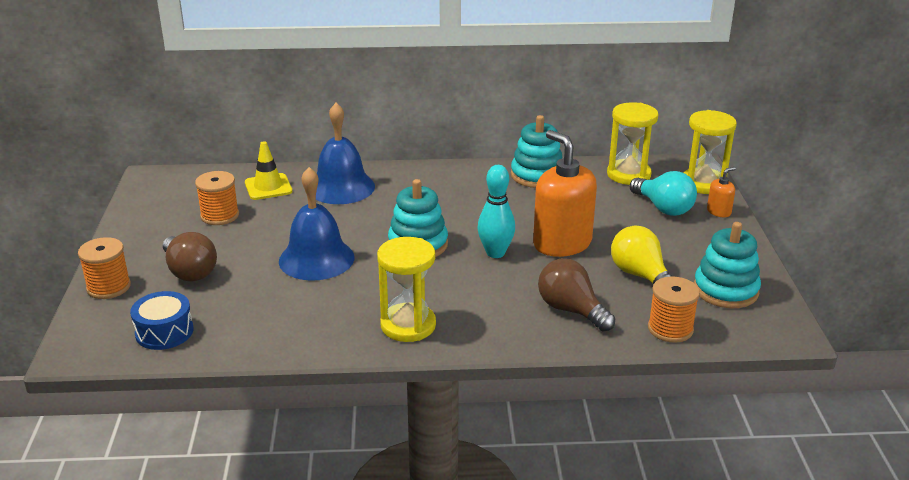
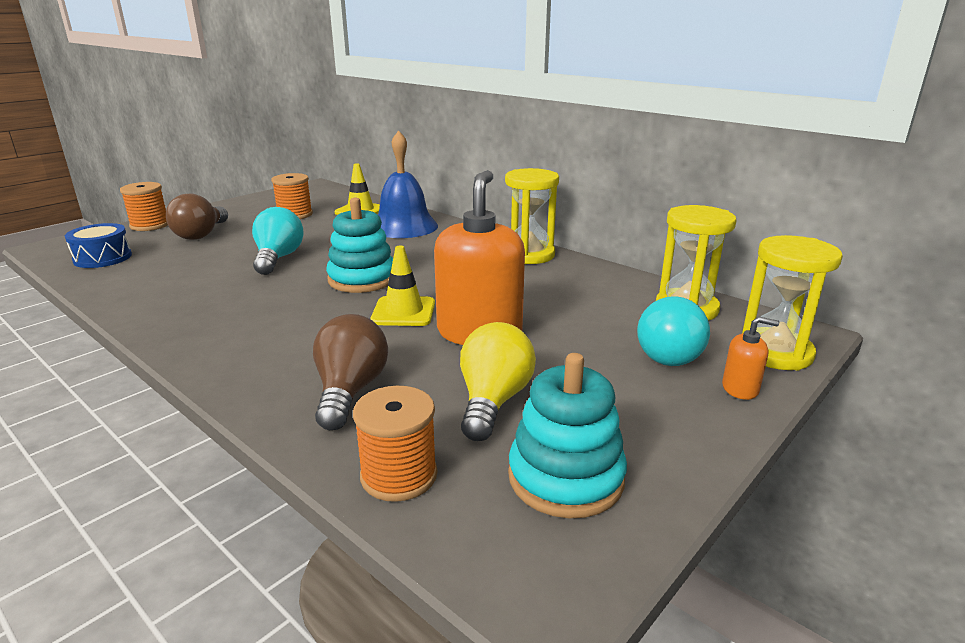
camera: 45 degrees right, 5 degrees down
blue bell [279,167,354,281] -> turquoise light bulb [252,207,304,275]
yellow hourglass [377,237,436,342] -> yellow hourglass moved to [505,168,559,264]
turquoise bowling pin [477,165,515,258] -> yellow traffic cone [370,246,435,326]
turquoise stacking toy [511,115,562,188] -> none

